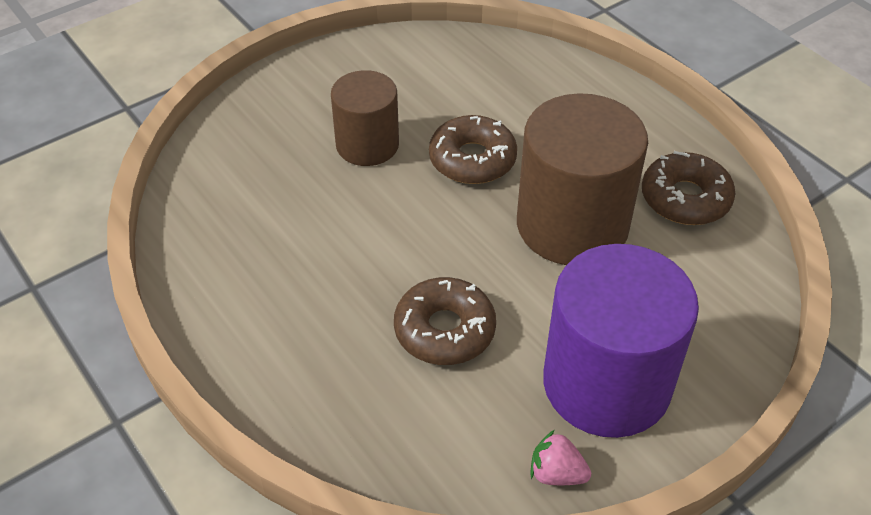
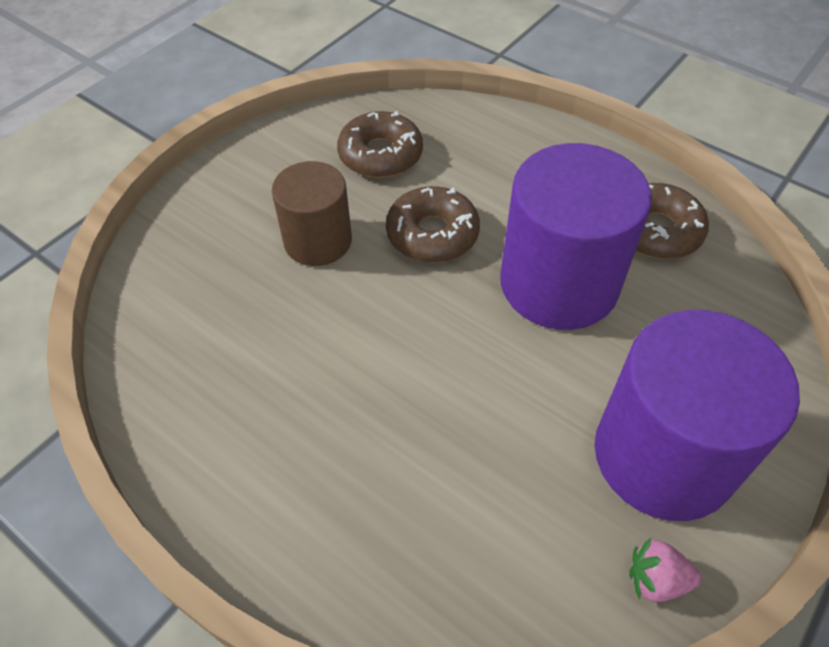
camera: 15 degrees left, 5 degrees up
brown donut [394,277,496,365] -> brown donut moved to [337,111,423,178]
brown cylinder [517,93,648,265] -> purple cylinder [500,143,652,330]

